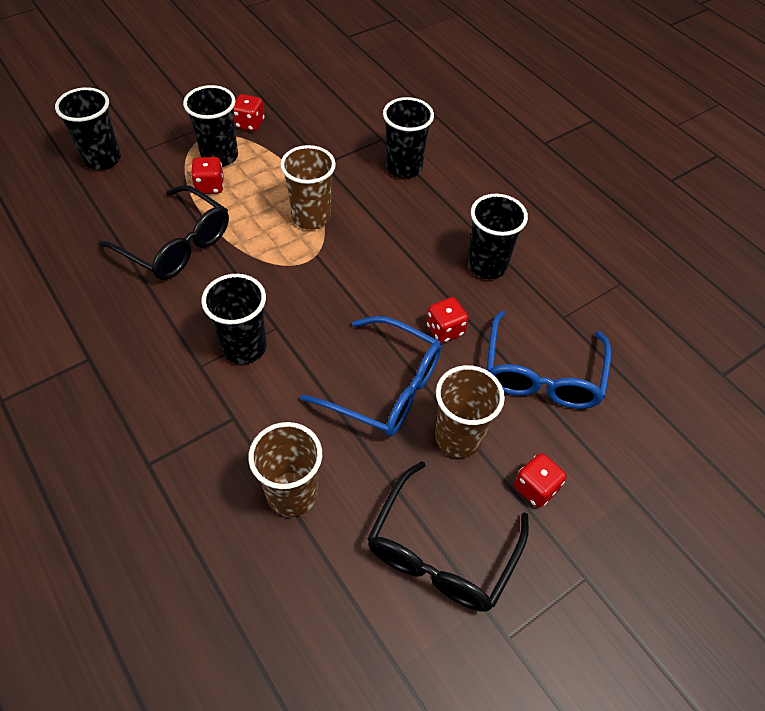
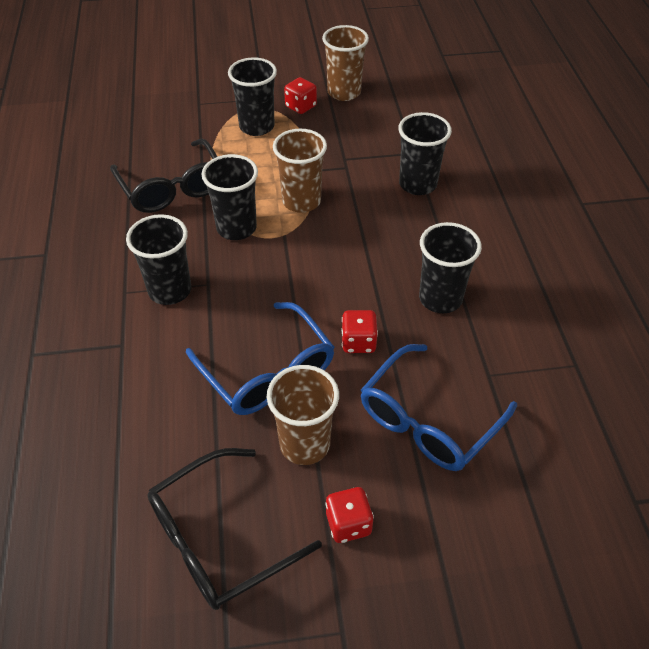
camera: 30 degrees right, 5 degrees down
black cup [55,87,121,170] -> black cup moved to [201,154,258,240]
red dice [191,157,224,194] -> none
brown cup [248,422,322,517] -> brown cup moved to [322,25,369,101]

